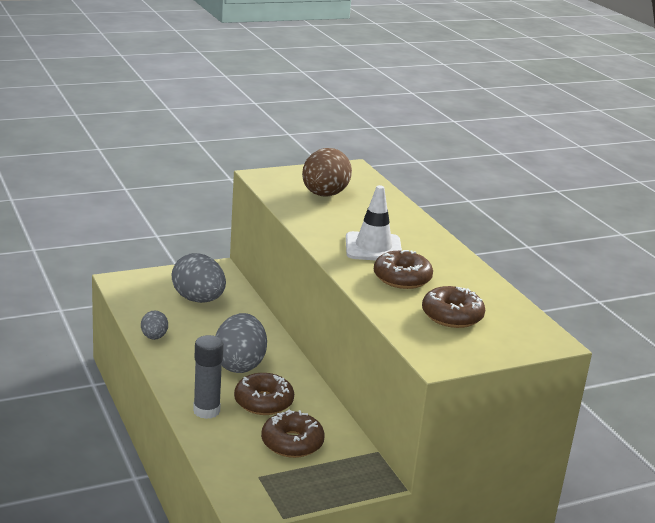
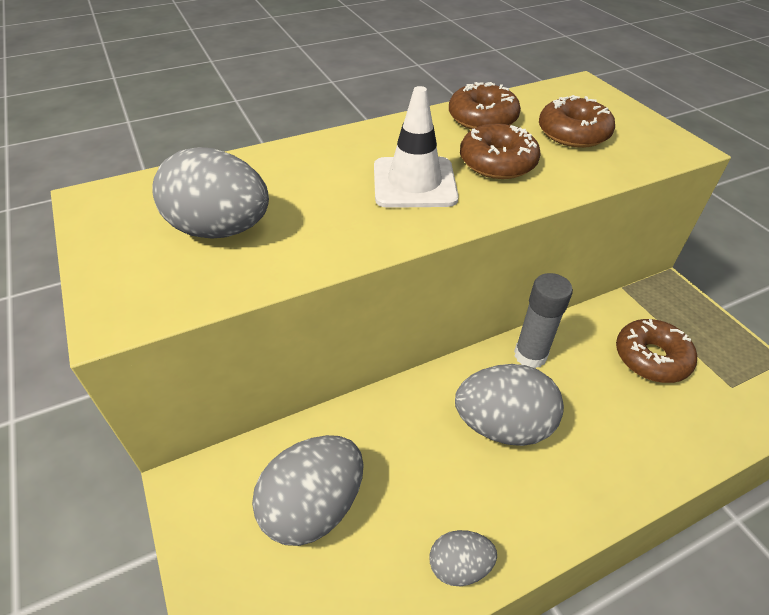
camera: 90 degrees left, 20 degrees up
grey glue stick [193,335,224,419] -> grey glue stick moved to [514,273,573,368]
brown donut [234,373,294,415] -> brown donut moved to [449,82,521,129]
brown egg [302,148,352,197] -> grey egg [152,147,269,239]

